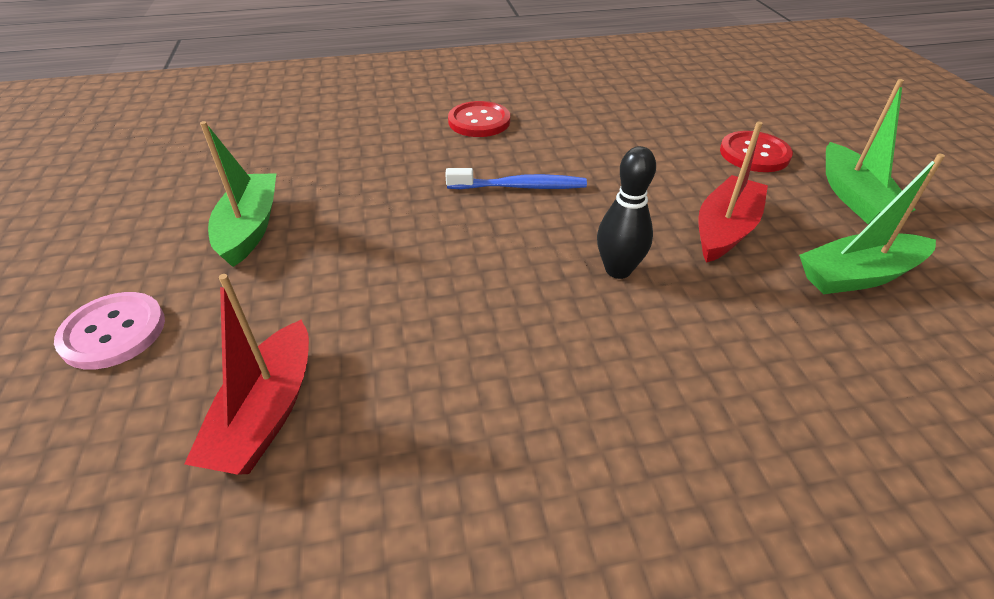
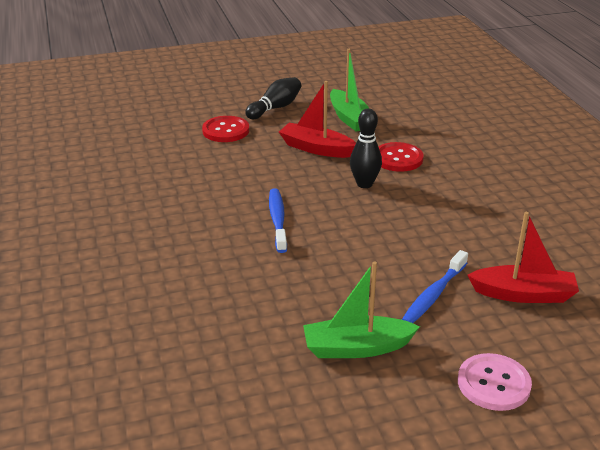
camera: 95 degrees left, 10 degrees down
red button [448,101,510,137] -> red button moved to [378,142,424,172]
green boat [826,79,916,224] -> black bowling pin [245,77,301,119]
none -> blue toothbrush [402,250,468,323]

